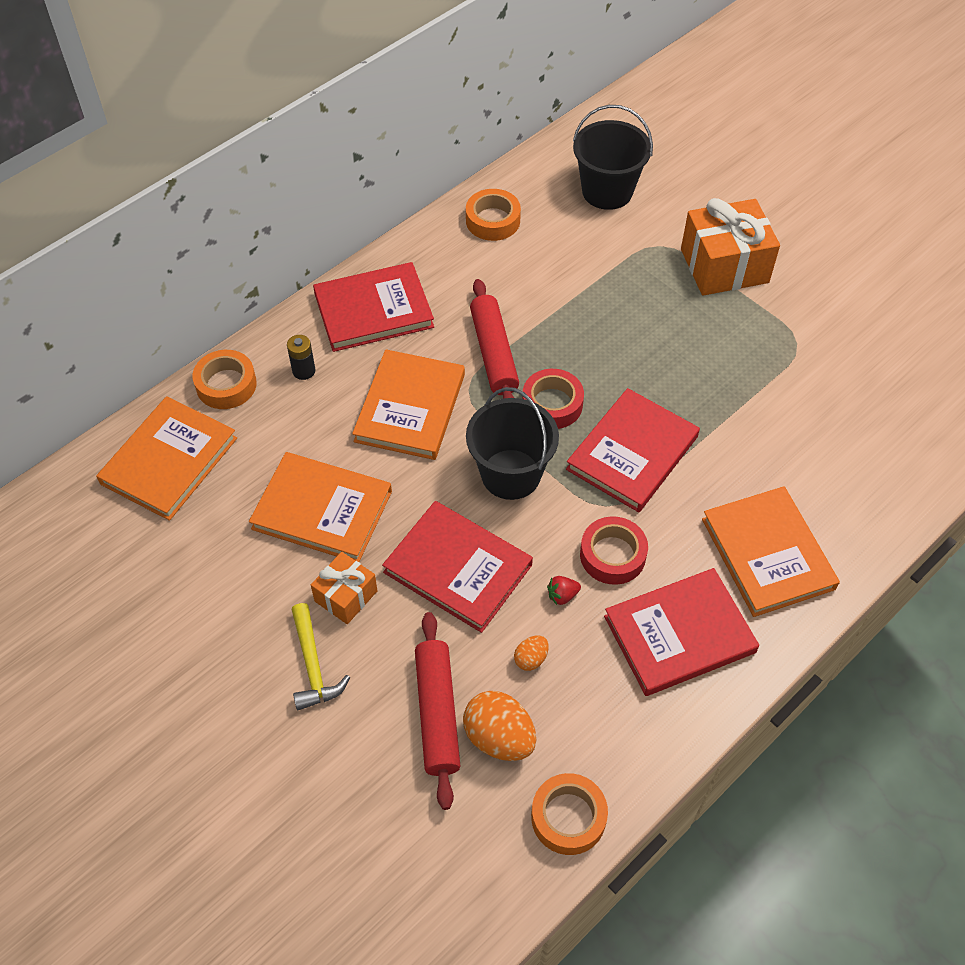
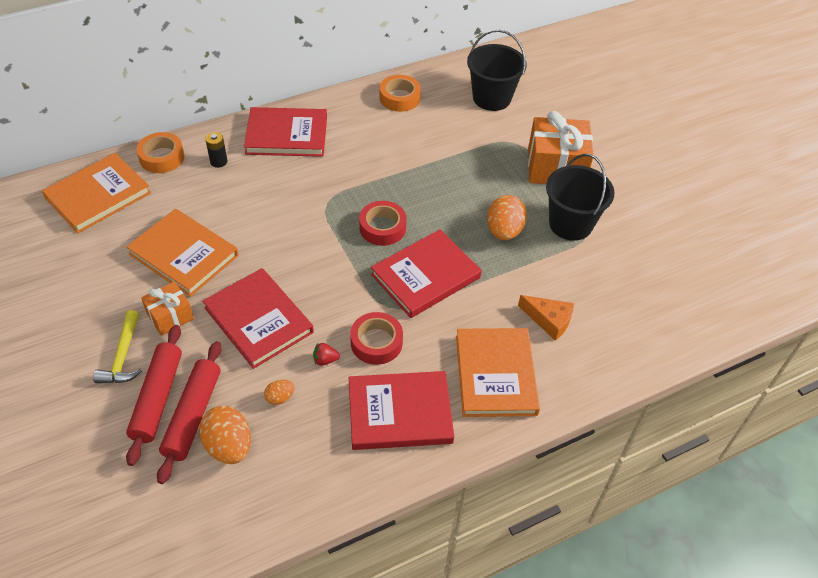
camera: 15 degrees right, 5 degrees down
orange book [352,349,465,460] -> none
black bucket [466,387,559,500] -> black bucket moved to [546,154,614,241]
red rolling pin [470,279,519,399] -> red rolling pin moved to [126,325,182,466]
orange tape [531,773,608,855] -> none
none -> orange egg [487,195,527,240]
none -> orange cheese [518,295,574,341]

